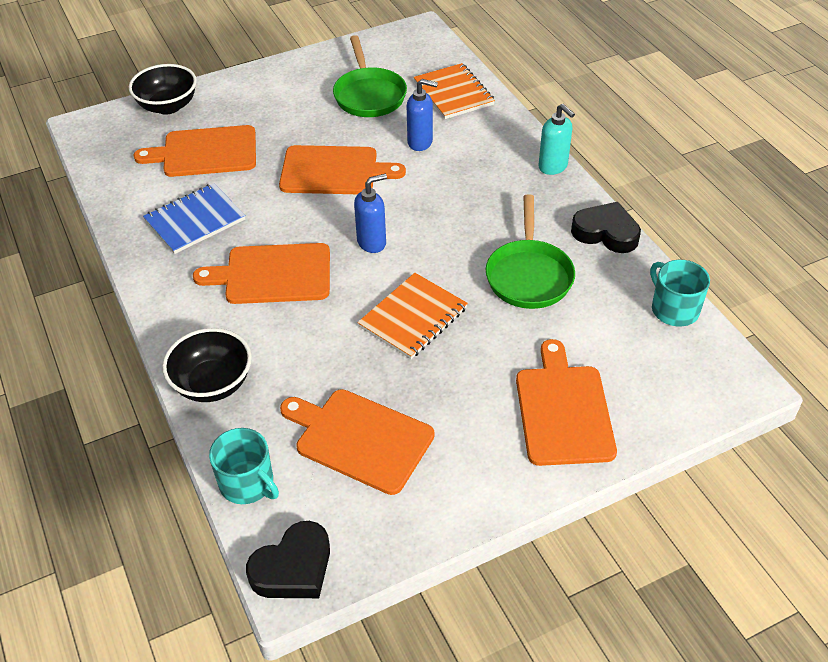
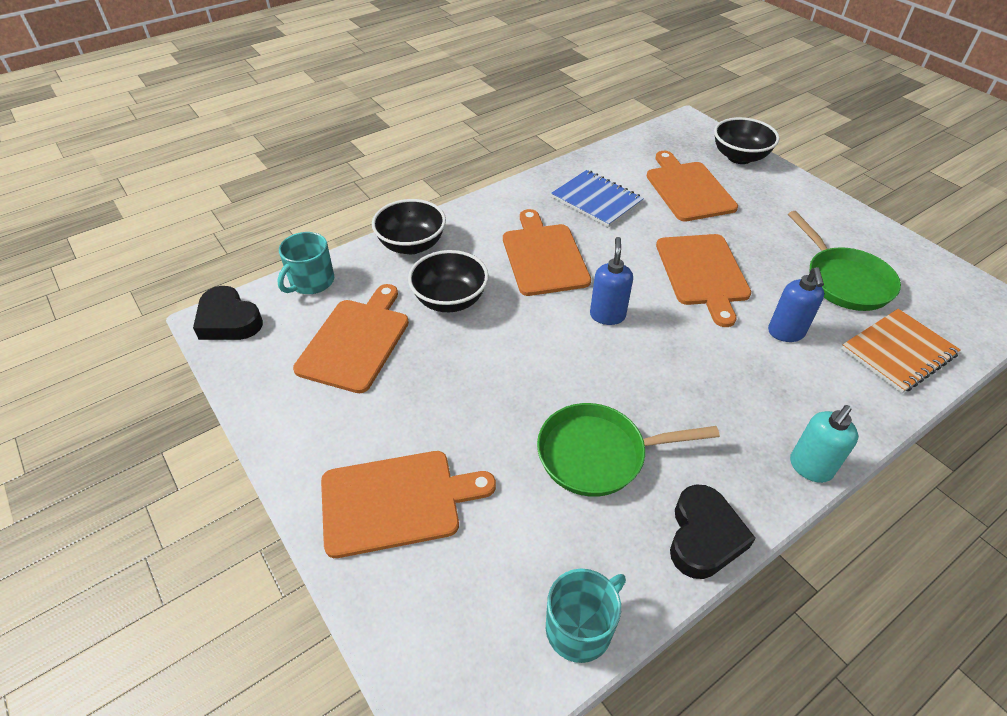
camera: 80 degrees right, 0 degrees up
green pan [333,35,407,117] -> green pan turned 90 degrees counterclockwise [788,211,901,311]
blue soap dispenser [354,174,387,253] -> blue soap dispenser turned 135 degrees counterclockwise [590,237,633,325]
orange notebook [357,273,468,359] -> none
none -> black bowl [408,250,489,312]

